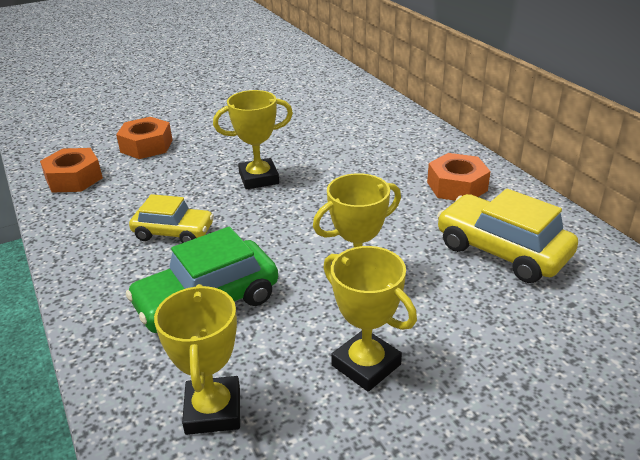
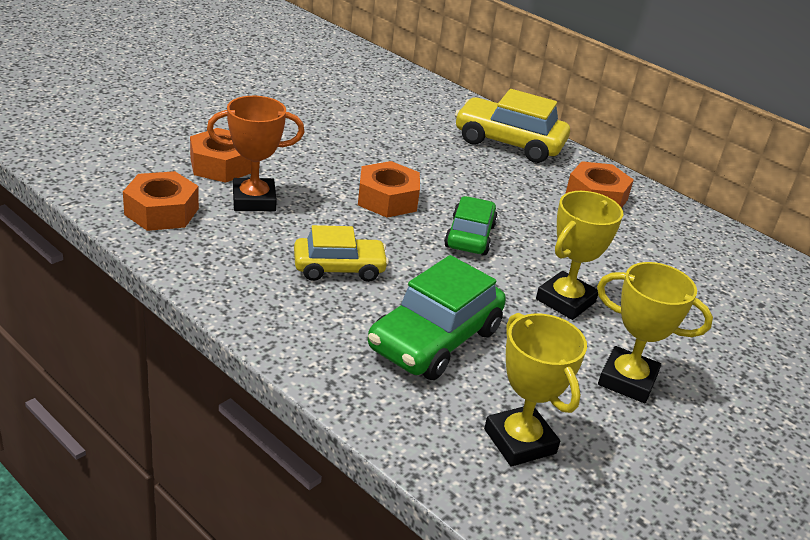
camera: 25 degrees left, 0 degrees up
yellow trophy [213,90,293,190] -> orange nut [358,161,420,218]
yellow car [437,189,578,283] -> yellow car moved to [455,89,570,163]
none -> orange trophy [207,96,304,211]
none -> green car [444,196,498,255]

